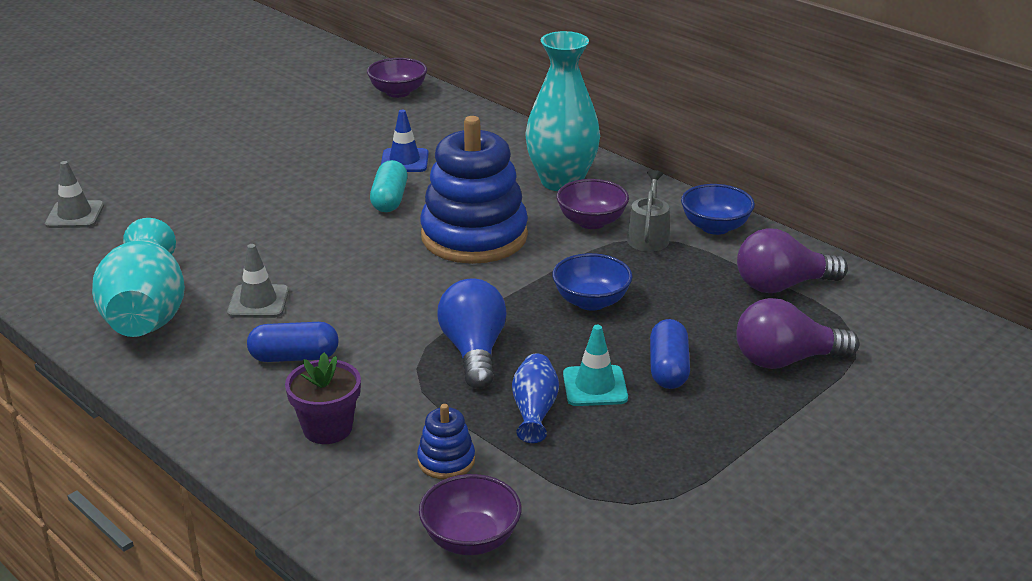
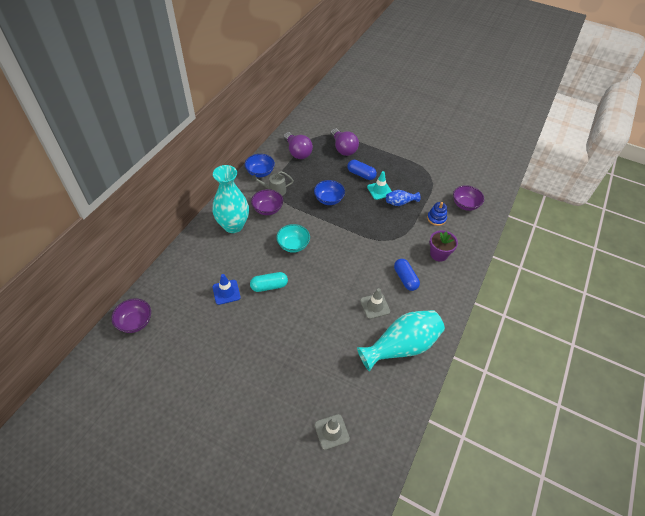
camera: 110 degrees left, 20 degrees up
blue stacking toy [420,116,528,264] -> turquoise bowl [276,224,310,253]
blue light bulb [437,279,507,389] -> none
blue capsule [650,319,690,389] -> blue capsule turned 45 degrees clockwise [347,160,377,180]

